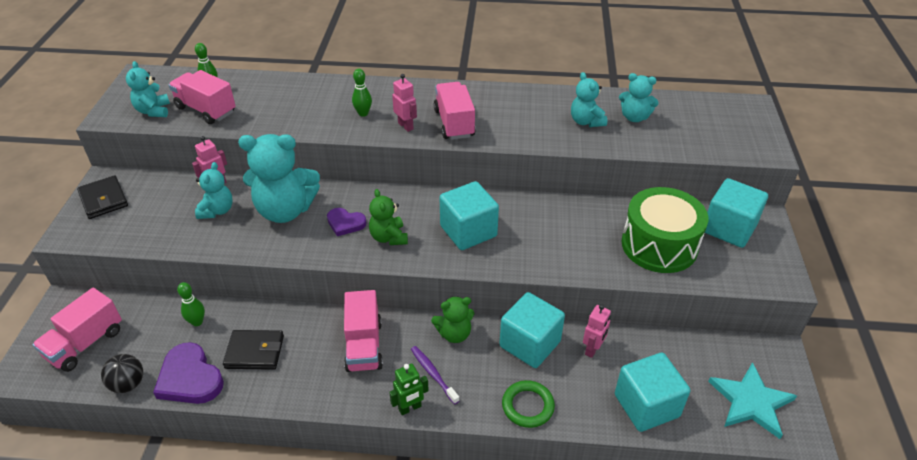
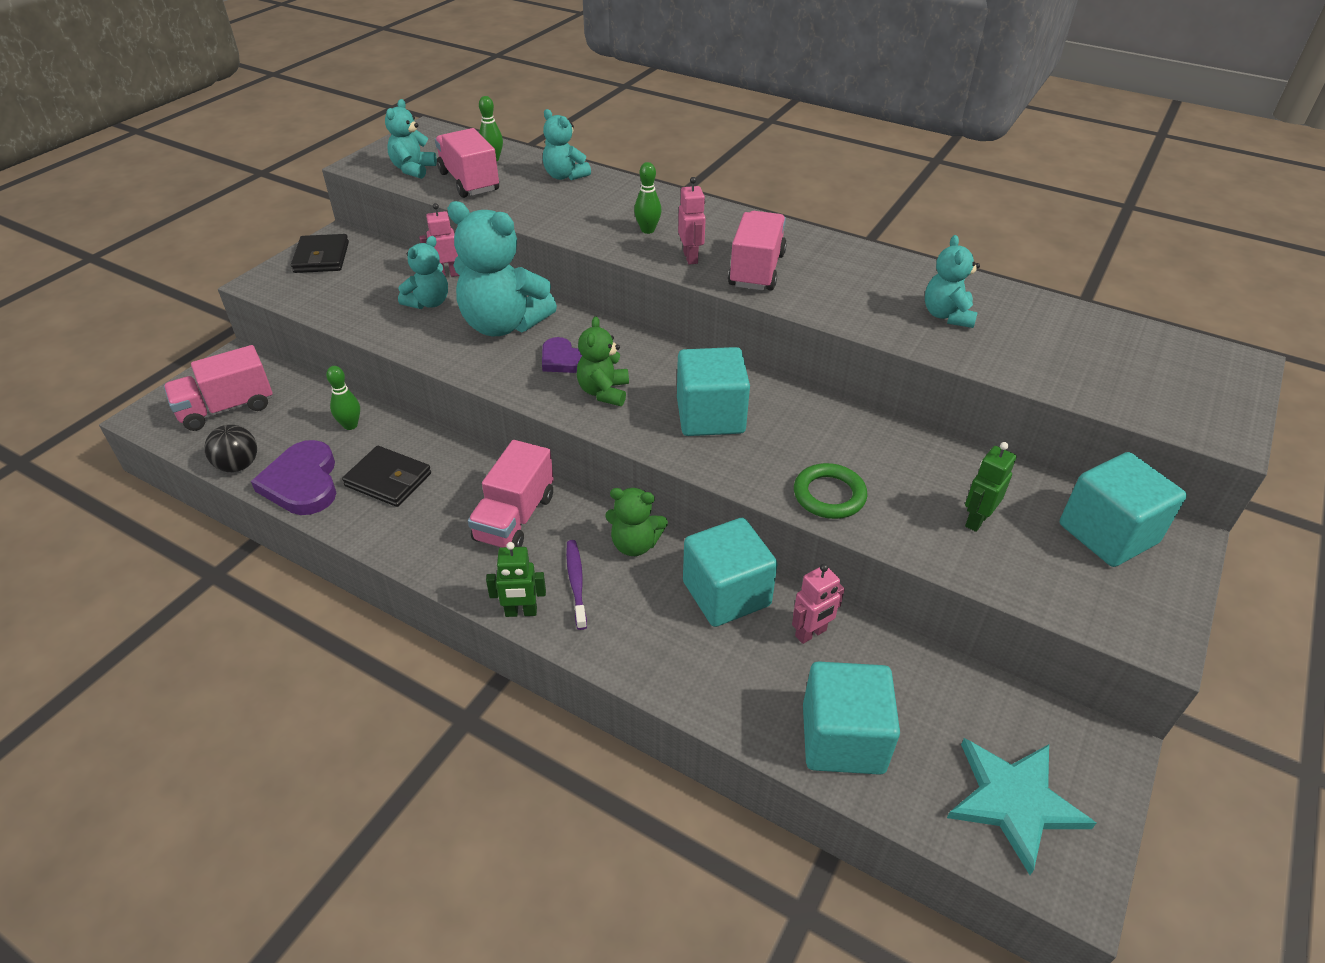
camera: 25 degrees right, 0 degrees up
green ring [502,380,555,428] -> green ring moved to [794,463,867,519]
turquoise teddy bear [619,73,659,122] -> turquoise teddy bear moved to [543,109,591,180]
green drum [622,187,708,273] -> green robot [965,442,1016,532]

